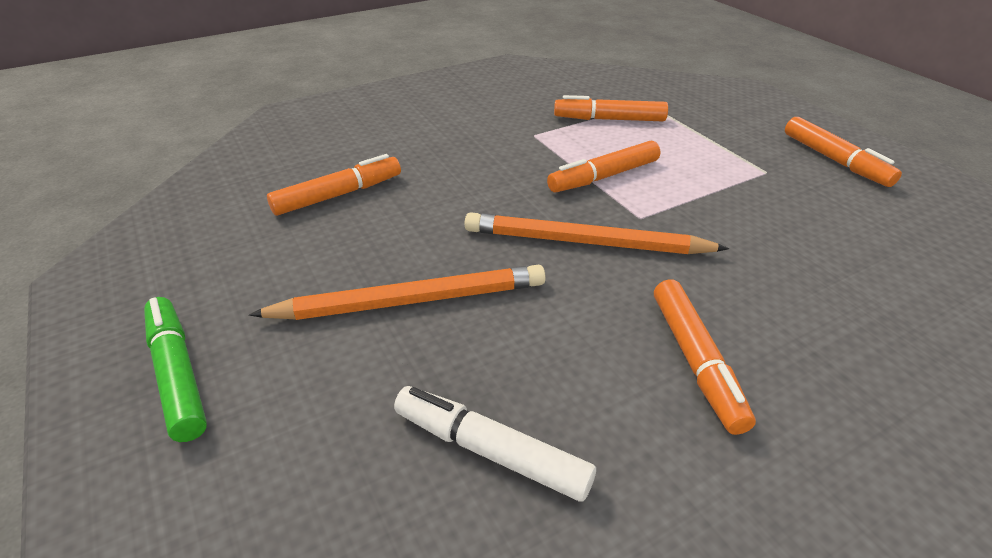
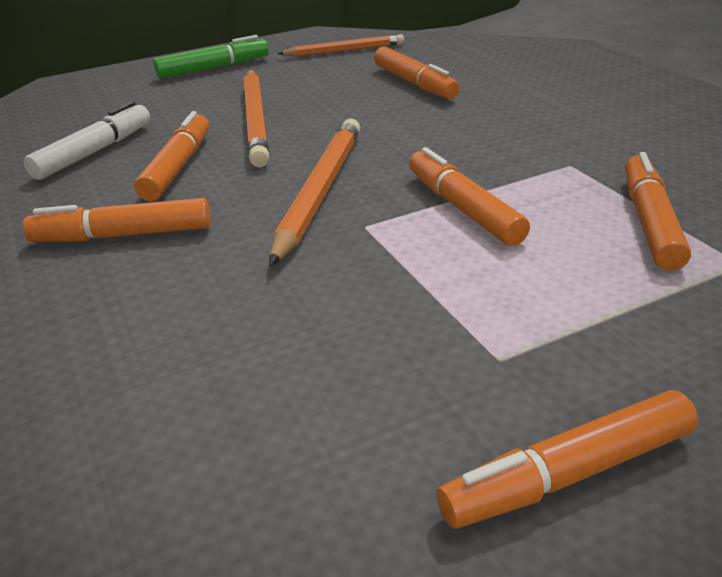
camera: 95 degrees right, 5 degrees down
none -> orange marker [134,111,210,201]
none -> orange pencil [277,34,404,57]

